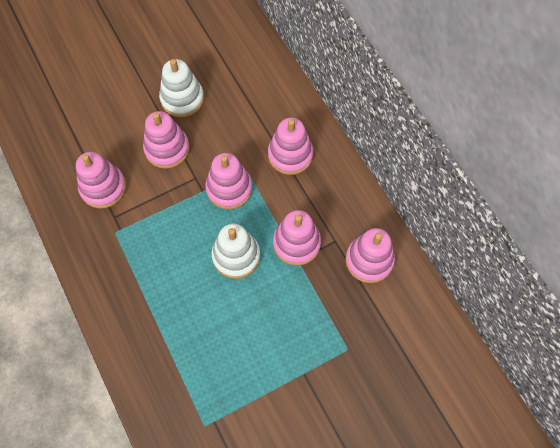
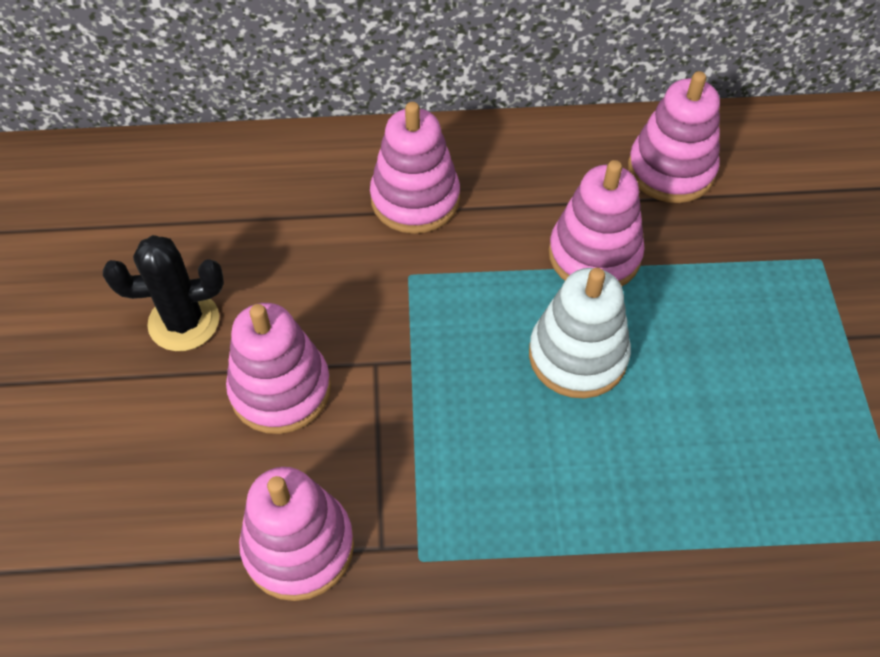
camera: 65 degrees left, 10 degrees down
white stacking toy [159,59,204,117] -> black cactus [103,235,224,351]
pink stacking toy [205,153,252,209] -> none

